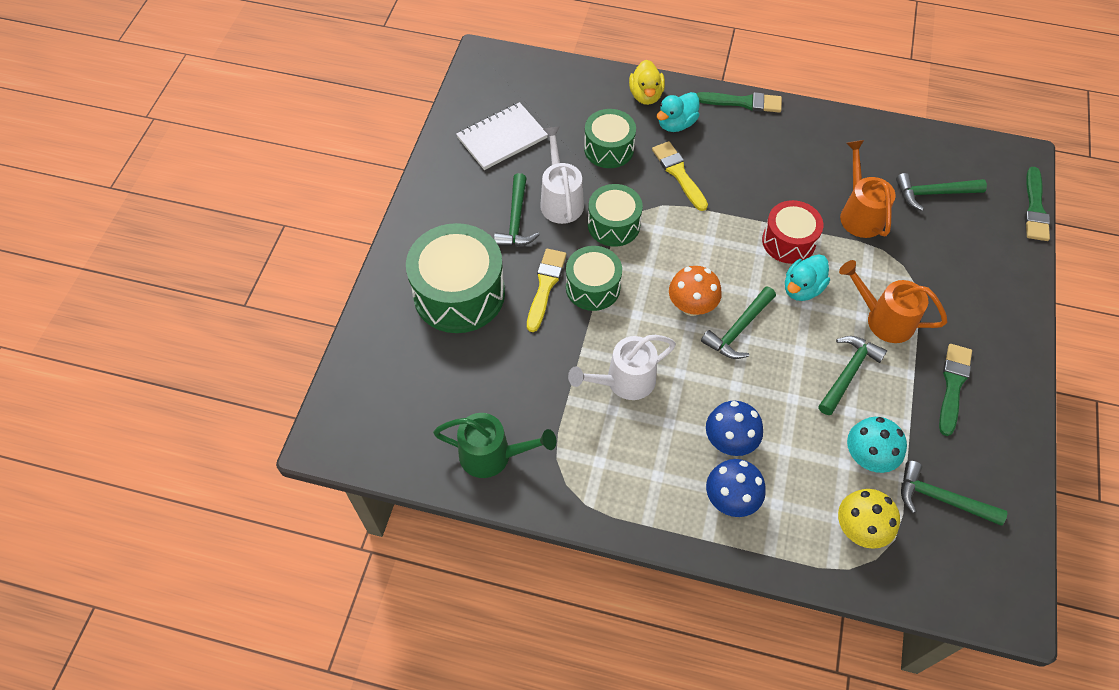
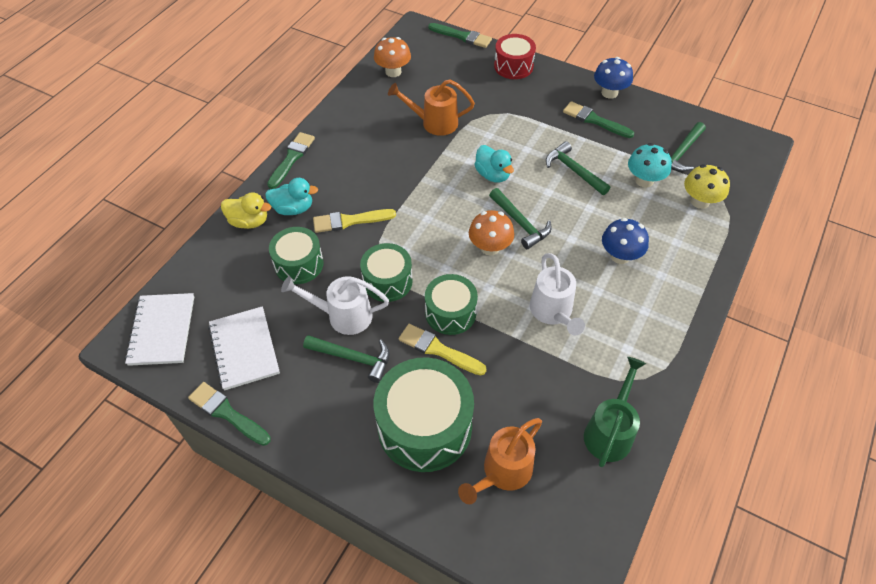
camera: 75 degrees left, 5 degrees down
turquoise duck [656,92,700,132] -> turquoise duck turned 60 degrees counterclockwise [265,178,318,215]
blue mushroom [706,459,766,517] -> blue mushroom moved to [594,57,633,99]
red drum [762,200,823,264] -> red drum moved to [494,34,536,79]
orange watering can [839,260,947,343] -> orange watering can moved to [458,418,542,504]
green hammer [896,173,987,211] -> none
none -> white notebook [125,293,194,366]
none -> green brush [188,382,271,446]
none -> orange mushroom [374,37,411,77]

